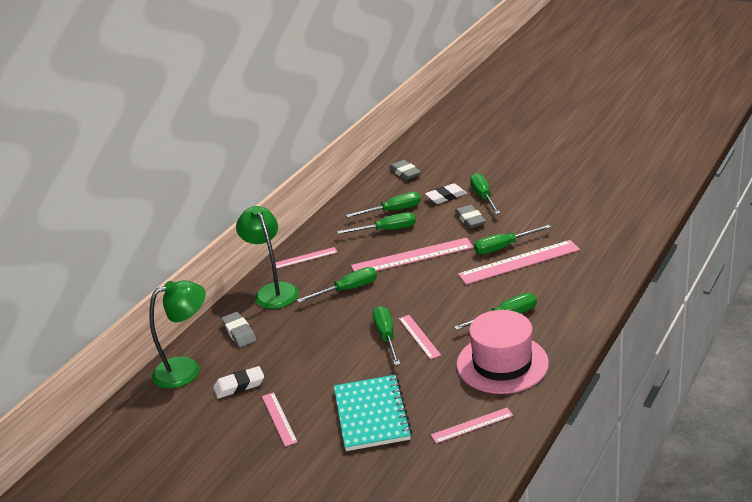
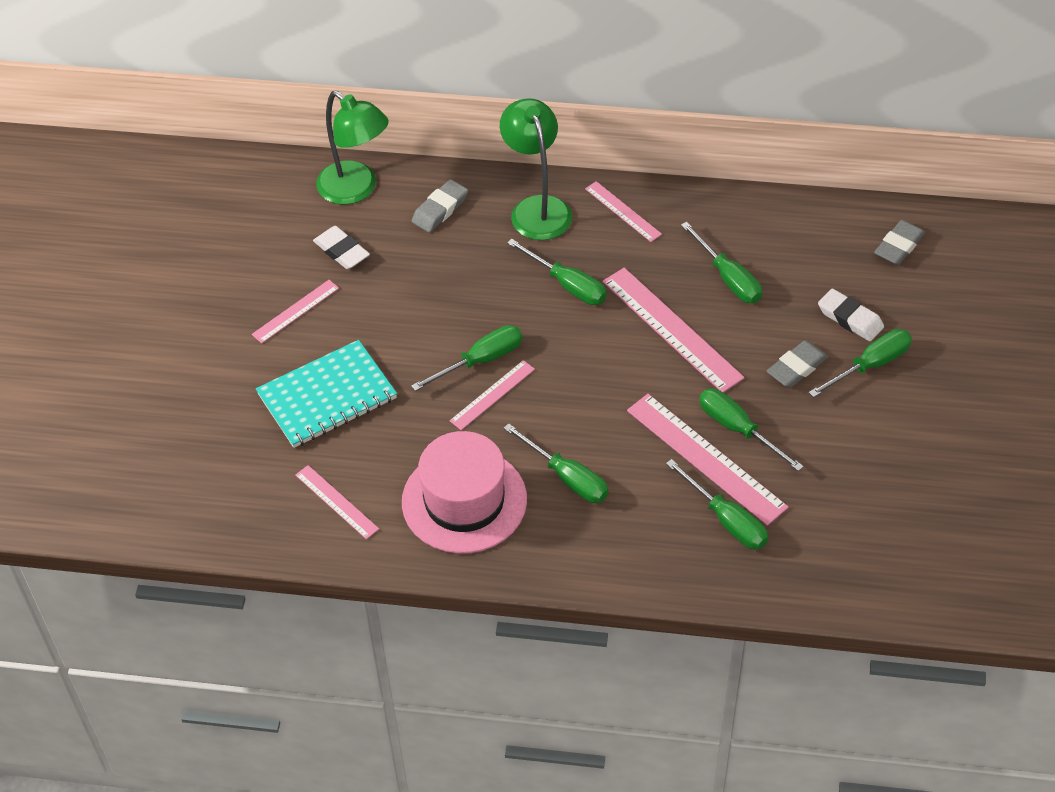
camera: 65 degrees right, 20 degrees up
green lamp [236,206,299,309] -> green lamp turned 60 degrees counterclockwise [500,98,572,240]
green screwdriver [346,192,421,218] -> green screwdriver moved to [666,459,768,549]

